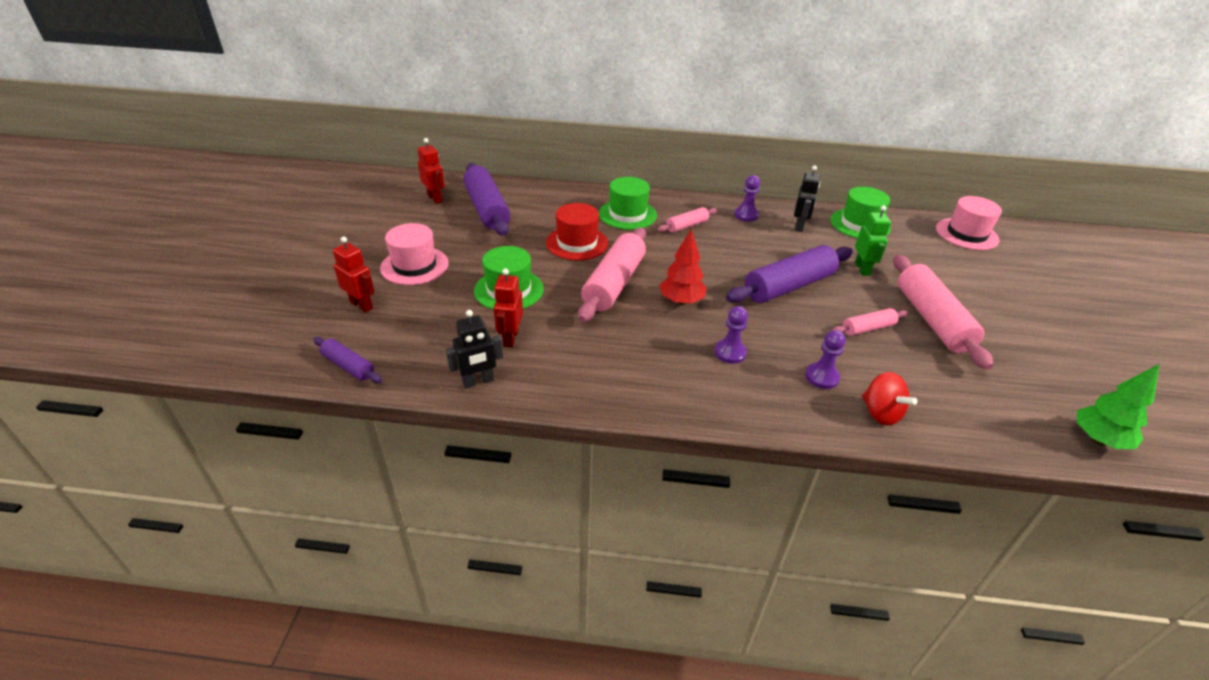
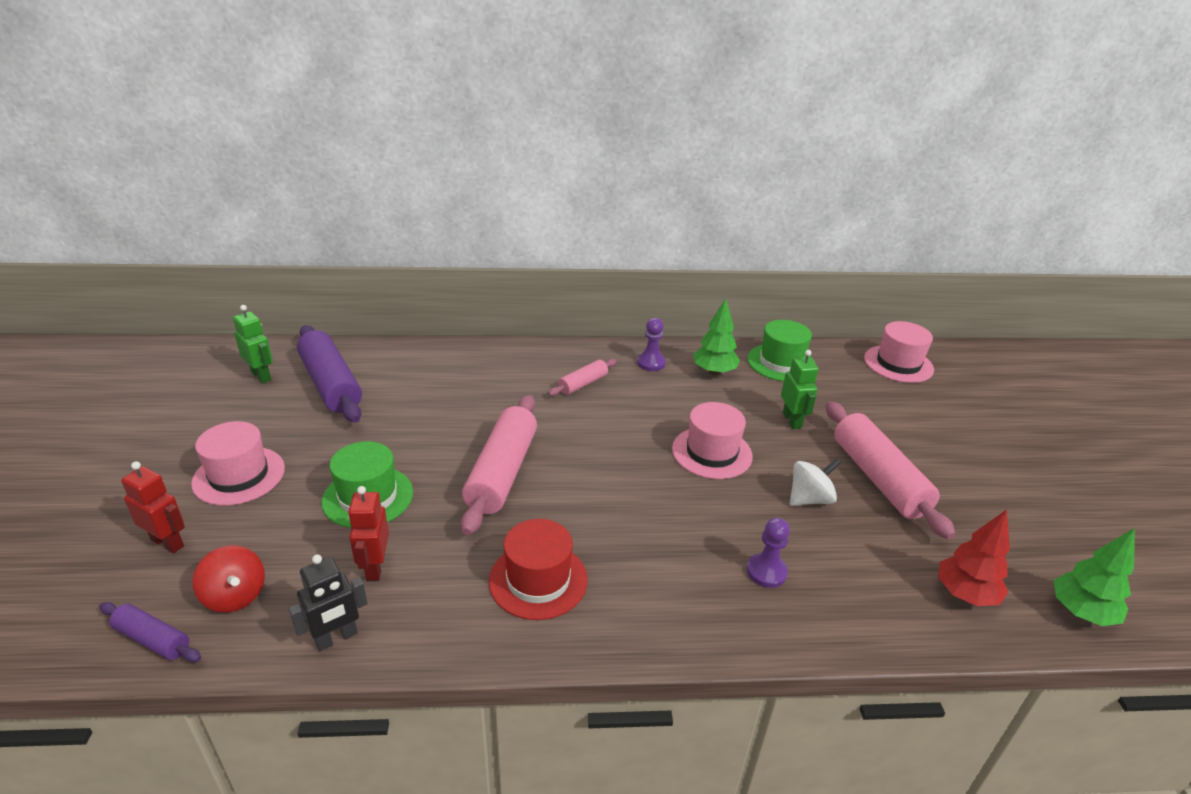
camera: 10 degrees left, 5 degrees down
red robot [418,138,445,204] -> green robot [233,305,273,383]
red hat [546,203,608,261] -> red hat moved to [489,519,588,620]
green hat [599,177,657,230] -> none
red tree [660,229,707,305] -> red tree moved to [938,510,1010,606]
purple pawn [714,306,748,364] -> none
purple rolling pin [726,245,853,303] -> pink hat [672,402,753,479]
black robot [794,166,820,232] -> green tree [693,299,740,375]
pink rolling pin [831,308,909,336] -> white spinning top [790,458,841,506]
red spinning top [862,372,917,426] -> red spinning top moved to [193,545,265,613]

